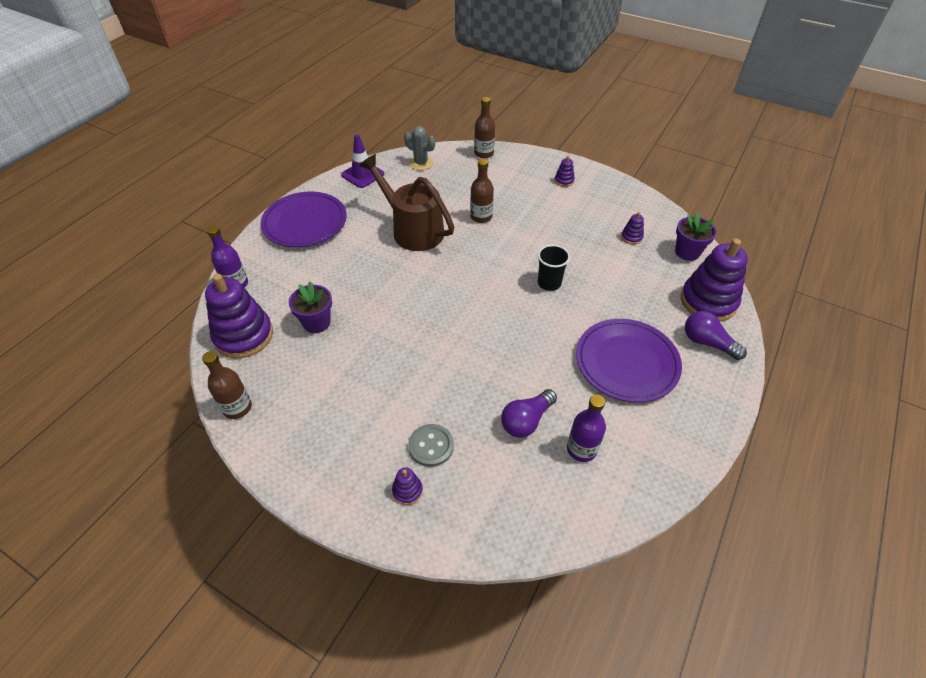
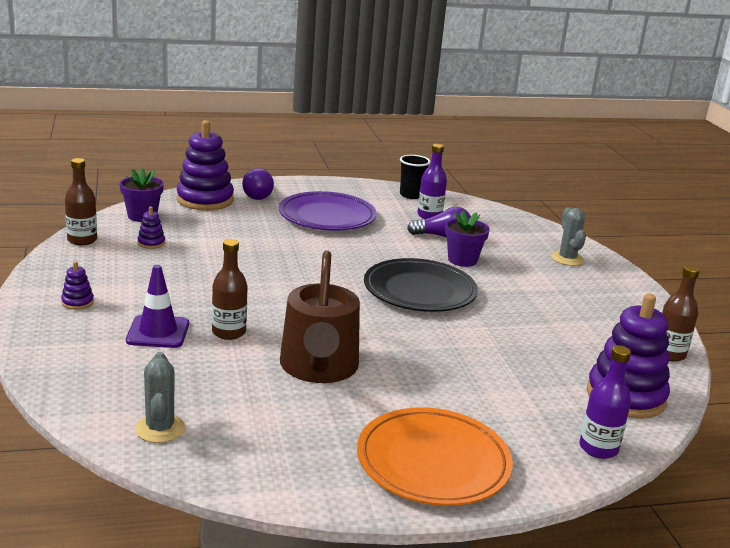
camera: 135 degrees left, 25 degrees down
purple plate [261,192,347,247] -> orange plate [357,408,513,506]
purple flower pot [289,281,332,333] -> purple flower pot moved to [445,210,490,267]
purple traffic cone [341,134,384,188] -> purple traffic cone moved to [126,265,189,348]
purple stacking toy [392,468,423,505] -> grey cactus [551,207,586,266]
grey button [408,424,454,467] -> none
brown bottle [474,97,495,158] -> brown bottle moved to [65,158,97,245]
black cup [538,245,570,291] -> black cup moved to [400,155,430,199]
none -> black plate [364,258,478,312]

